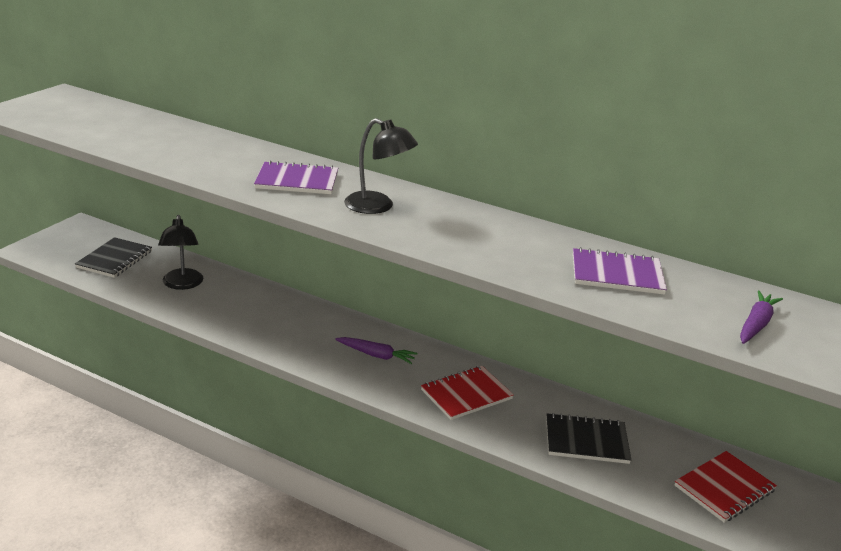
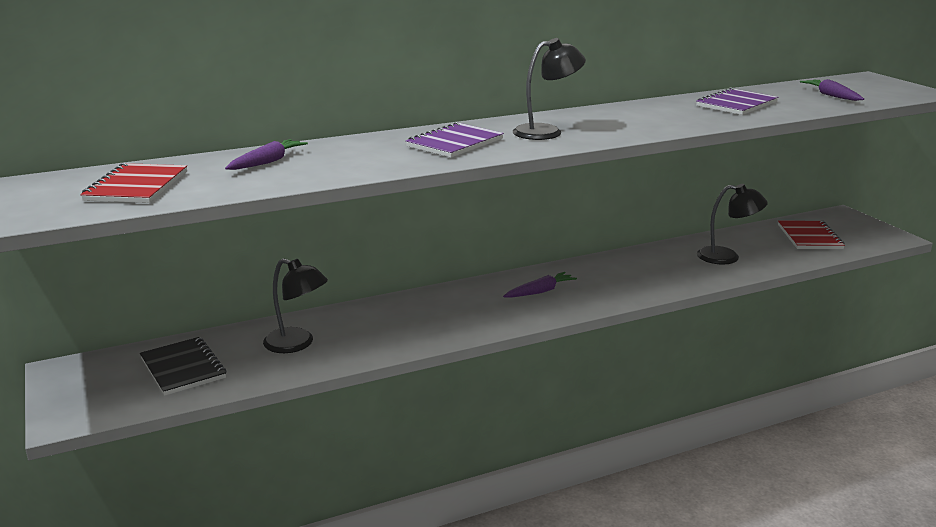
camera: 50 degrees left, 5 degrees down
red notebook [421,366,514,420] -> red notebook moved to [80,163,187,203]
black notebook [546,413,631,464] -> black lamp [697,184,768,264]
none -> purple carrot [225,139,308,170]

